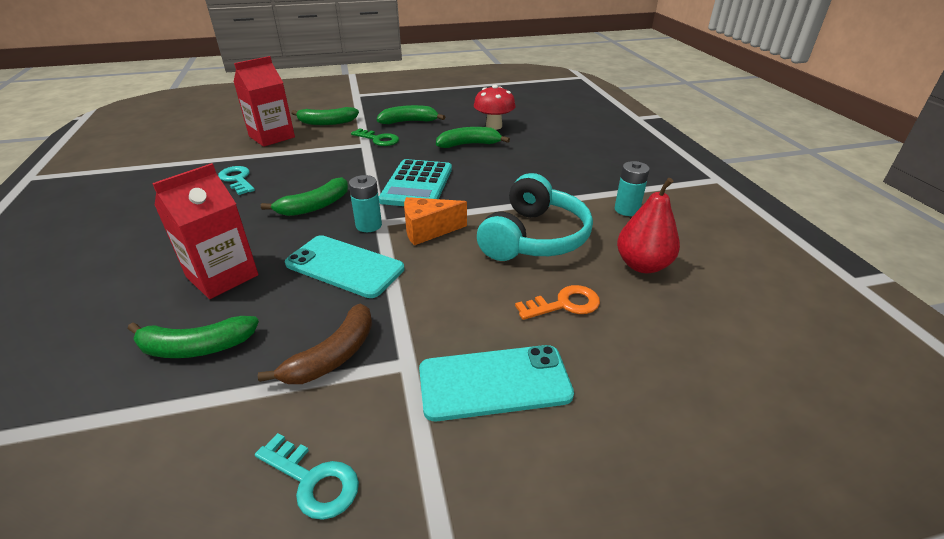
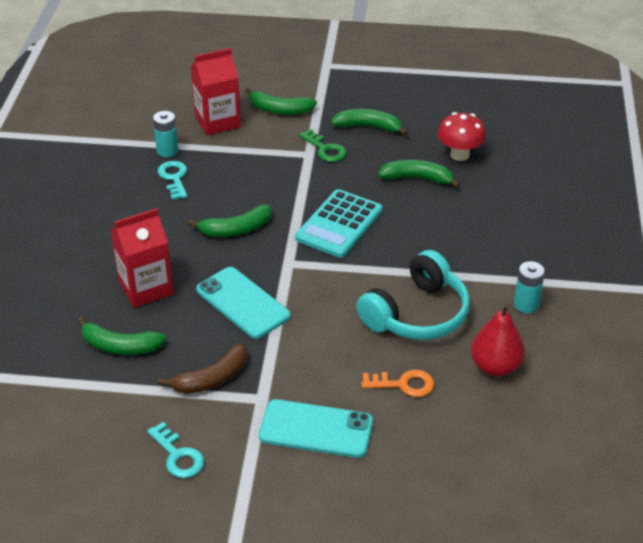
camera: 20 degrees right, 5 degrees up
turquoise battery [349,175,382,232] -> turquoise battery moved to [153,111,178,157]
orange cheese [404,197,467,245] -> none

